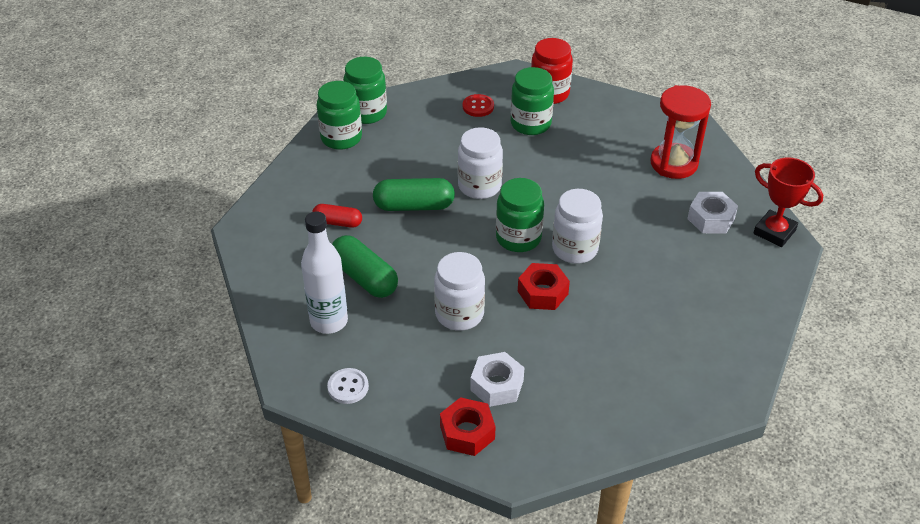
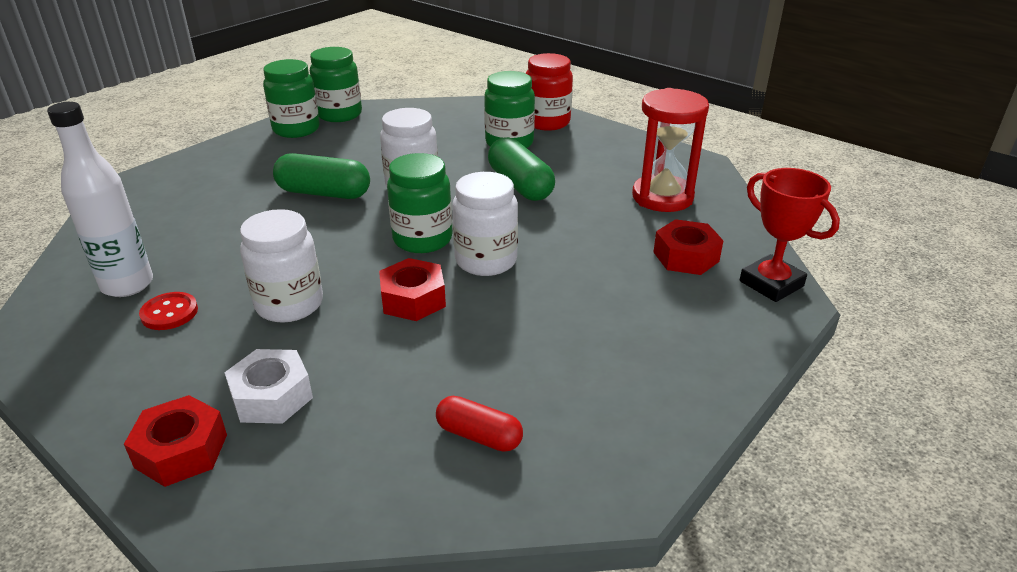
camera: 15 degrees right, 10 degrees down
red capsule [312,204,362,228] -> red capsule moved to [436,396,523,452]
white button [327,368,369,404] -> none
green capsule [332,235,398,298] -> green capsule moved to [488,137,555,201]
red button [463,94,494,117] -> red button moved to [139,292,198,330]
white nut [687,192,738,233] -> red nut [653,219,724,275]

